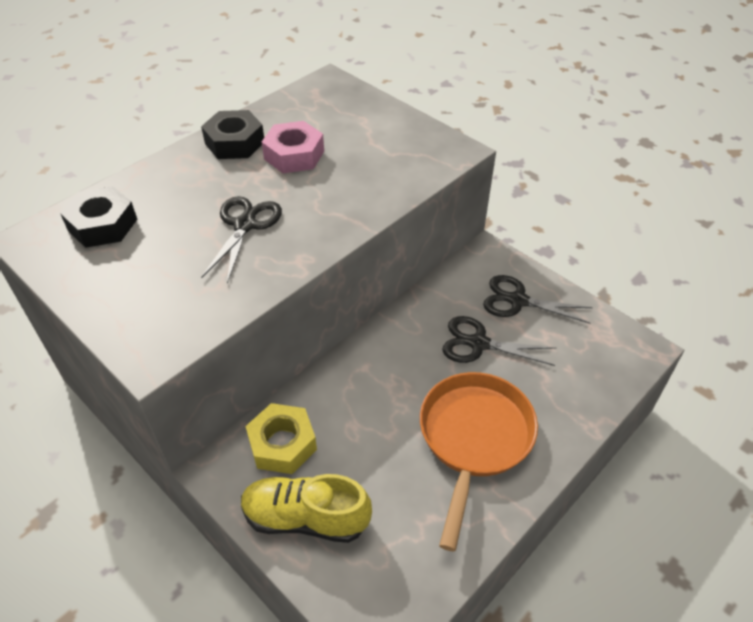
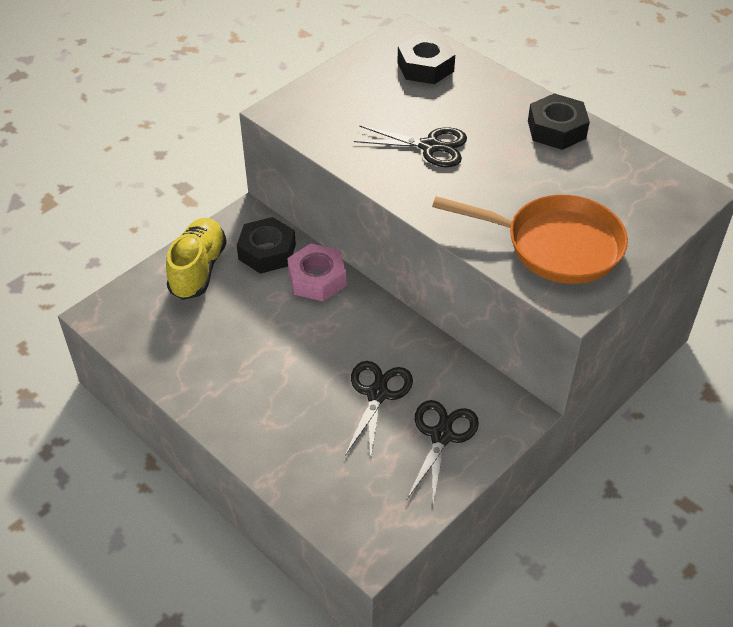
camera: 90 degrees right, 0 degrees up
yellow nut [245,403,317,474] -> black nut [237,217,296,274]
pink nut [262,121,324,173] -> pink nut moved to [287,243,346,301]
orange pan [420,372,538,551] -> orange pan moved to [432,195,628,284]

